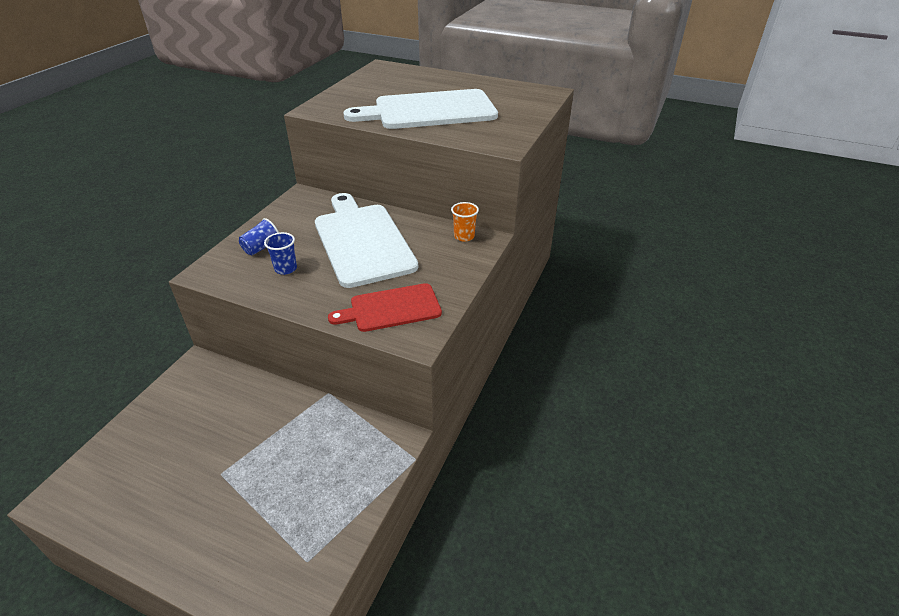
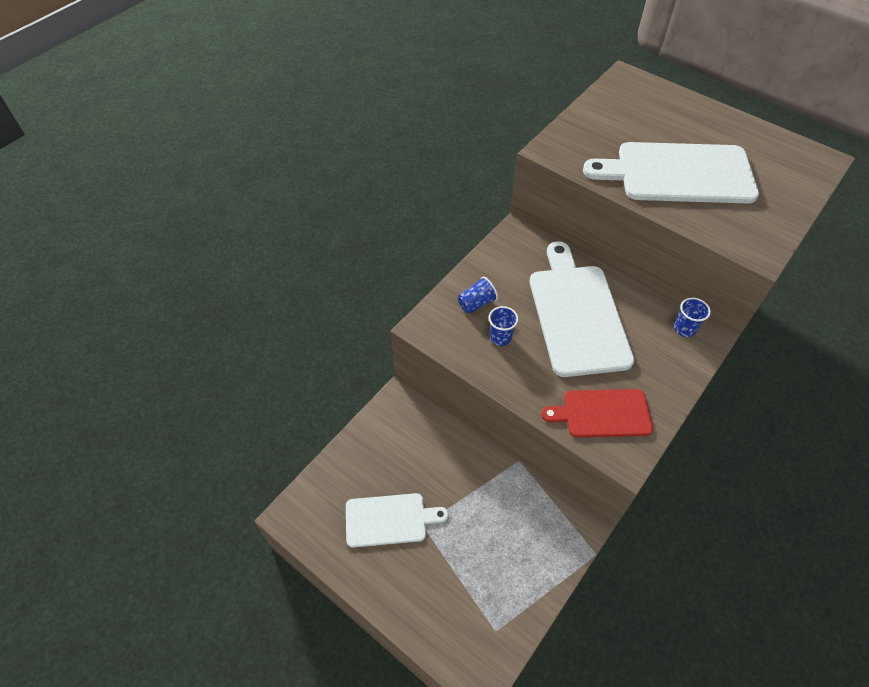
camera: 15 degrees right, 15 degrees up
orange cup [451,202,479,242] -> blue cup [674,298,711,337]
none -> white cutting board [346,493,448,548]

